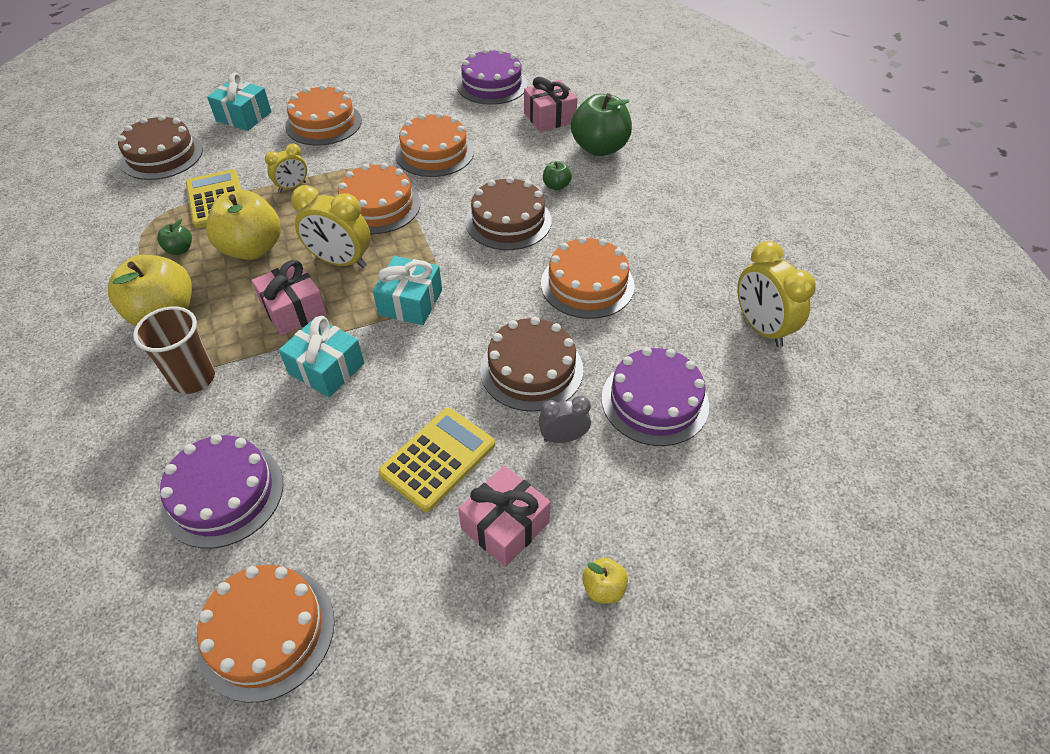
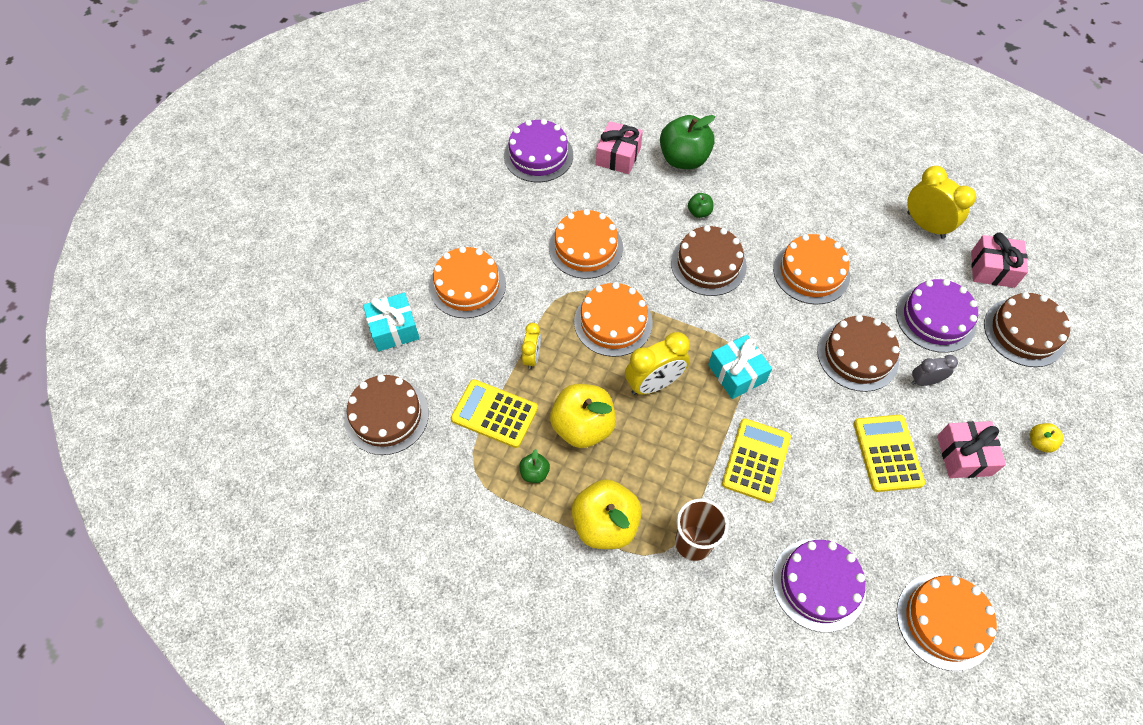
camera: 45 degrees left, 10 degrees up
pink gift [252,260,327,336] -> pink gift moved to [971,233,1028,288]
turquoise gift [279,316,364,397] -> yellow calculator [722,419,791,503]
grey clock [539,396,591,443] -> grey clock turned 45 degrees clockwise [911,355,958,386]
yellow clock [737,241,816,347] -> yellow clock turned 150 degrees counterclockwise [907,166,976,239]
none -> brown cake [984,292,1071,367]

